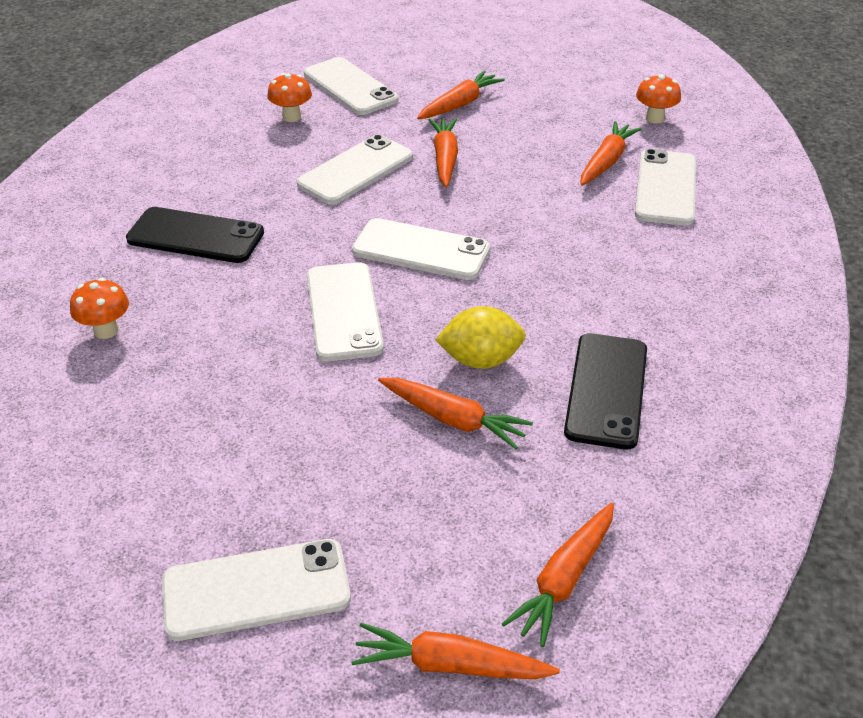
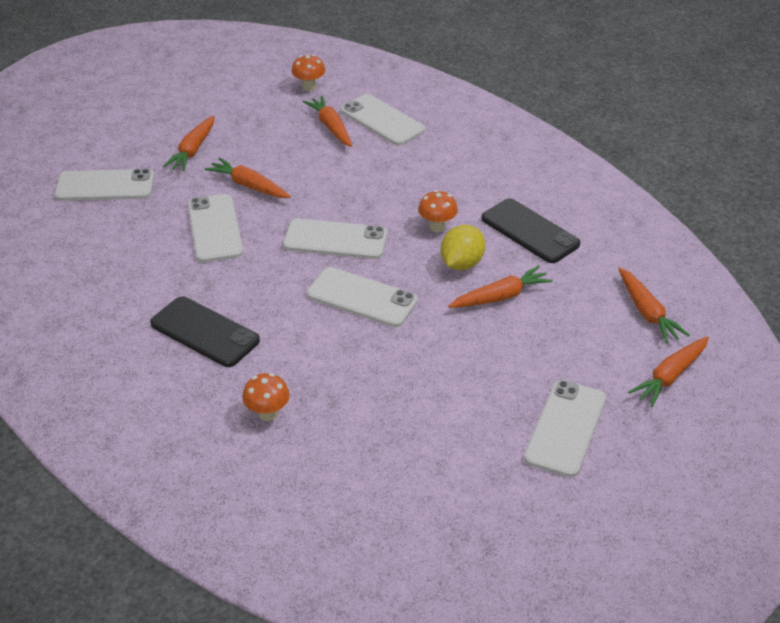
camera: 55 degrees left, 0 degrees up
black phone [126,207,264,263] -> black phone turned 75 degrees clockwise [150,296,260,367]
orange mushroom [267,73,312,122] -> orange mushroom moved to [418,190,458,232]
white phone [352,218,490,280] -> white phone turned 45 degrees clockwise [283,218,388,259]
orange carrot [417,71,505,119] -> orange carrot turned 150 degrees counterclockwise [163,115,214,171]

